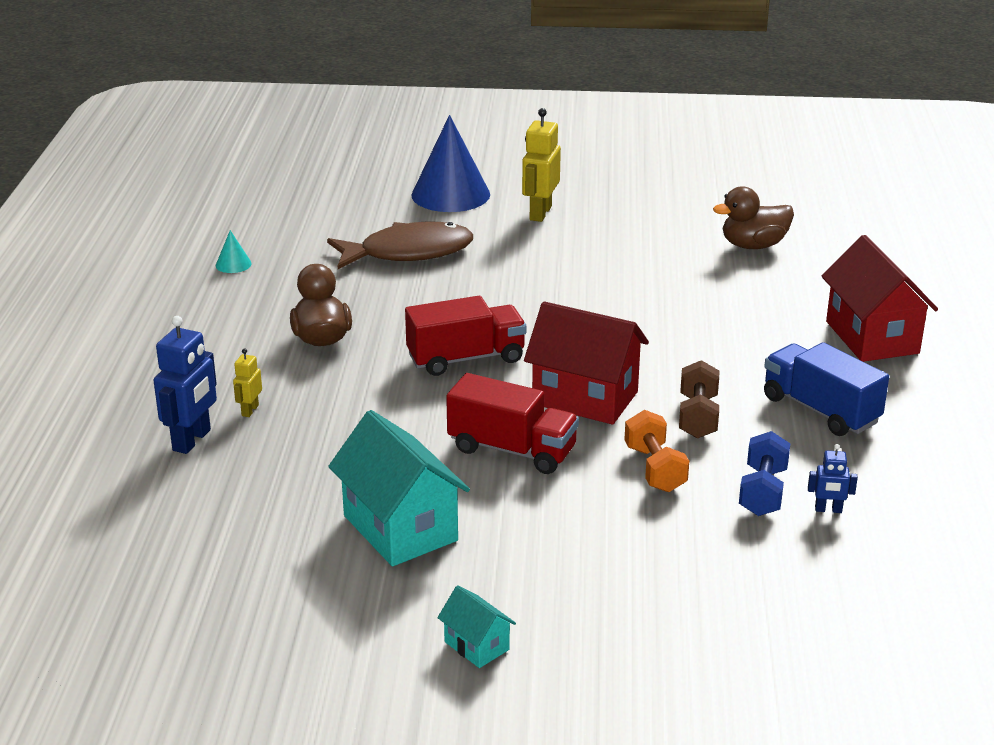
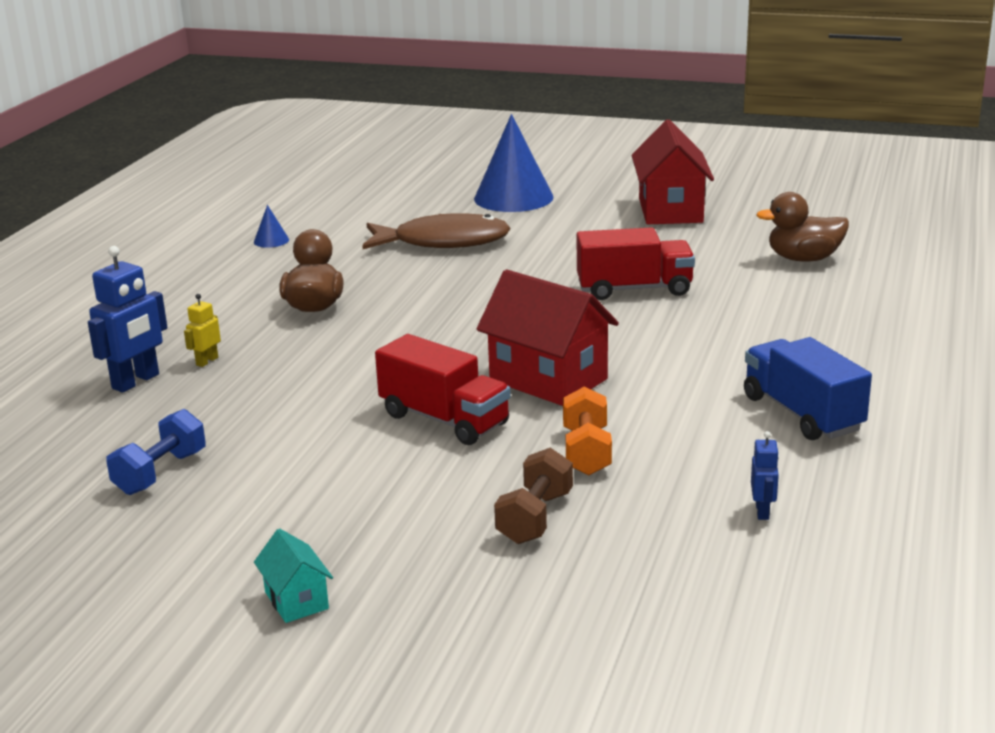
camera: 15 degrees right, 5 degrees down
turquoise cone [216,230,252,273] -> blue cone [254,205,289,248]
turquoise house [328,410,470,566] -> none
red truck [405,296,526,376] -> red truck moved to [577,227,695,300]
yellow robot [522,108,561,222] -> none
brown dumbbell [679,360,719,439] -> brown dumbbell moved to [494,448,573,544]
blue dumbbell [739,431,791,516] -> blue dumbbell moved to [106,409,206,495]
blue robot [808,444,858,513] -> blue robot turned 105 degrees counterclockwise [751,431,779,520]
red house [822,235,938,362] -> red house moved to [632,119,714,224]

